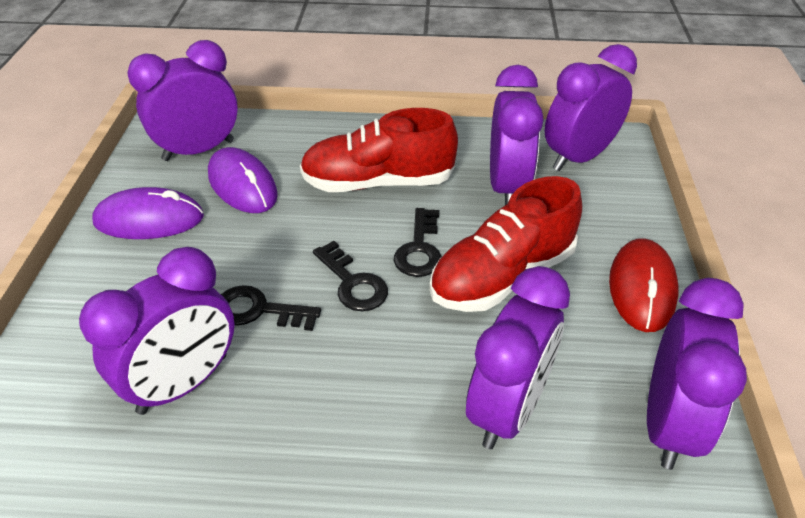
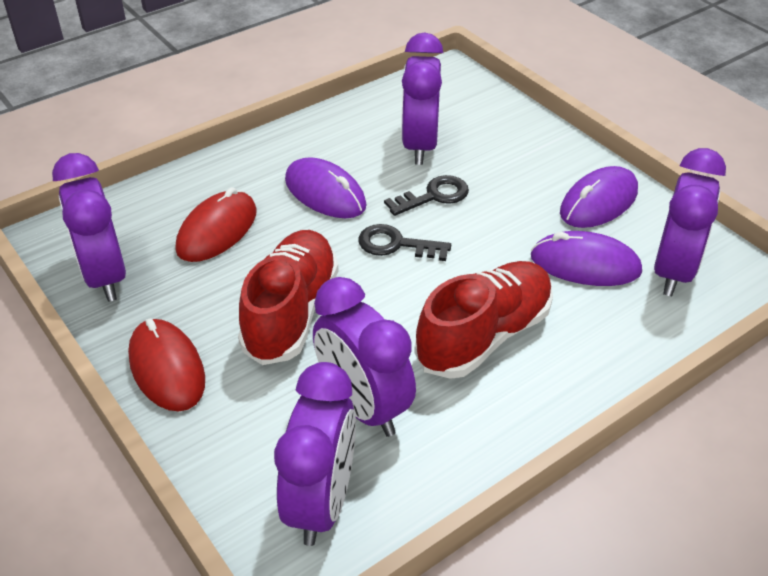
camera: 140 degrees right, 0 degrees up
black key [394,208,442,277] -> none
purple clock [466,266,570,449] -> red mouse [176,187,257,262]
none -> purple mouse [285,157,367,218]

